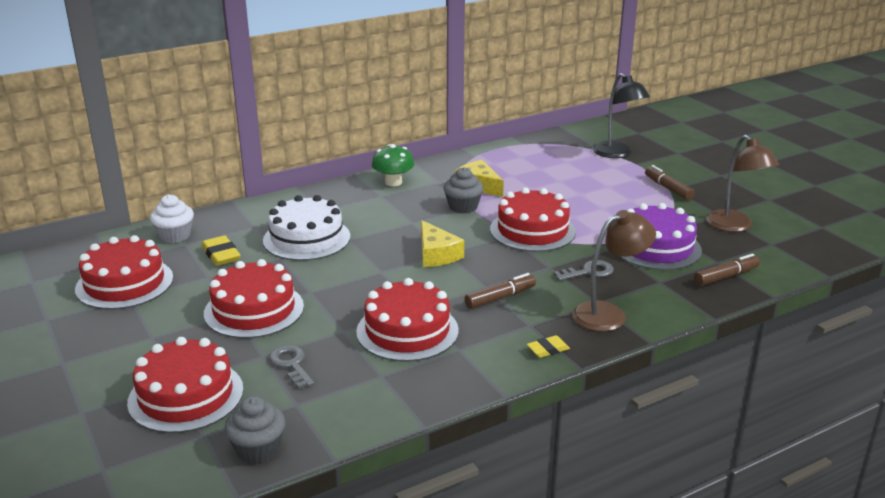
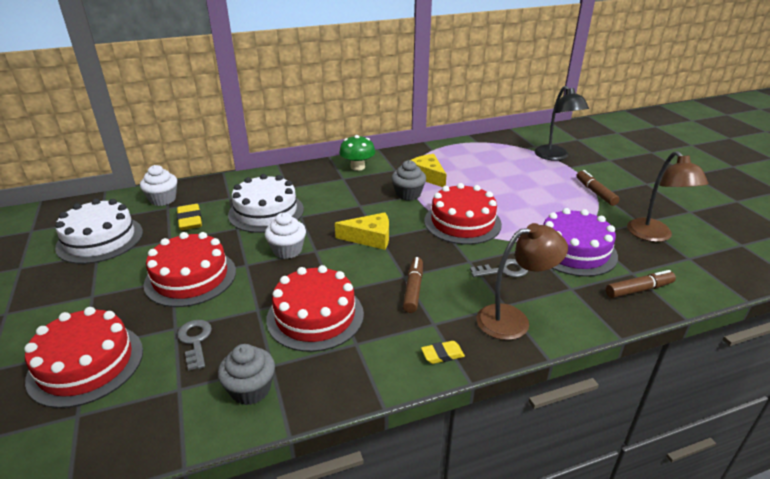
camera: 10 degrees right, 5 degrees up
red cake [75,235,173,310] -> white cake [55,199,143,264]
grey cupcake [224,396,285,464] -> grey cupcake moved to [218,344,275,405]
yellow cheese [421,220,464,267] -> yellow cheese turned 75 degrees counterclockwise [335,212,389,250]
brown marker [465,273,536,309] -> brown marker turned 60 degrees counterclockwise [403,257,423,313]
none -> white cupcake [265,212,306,259]

